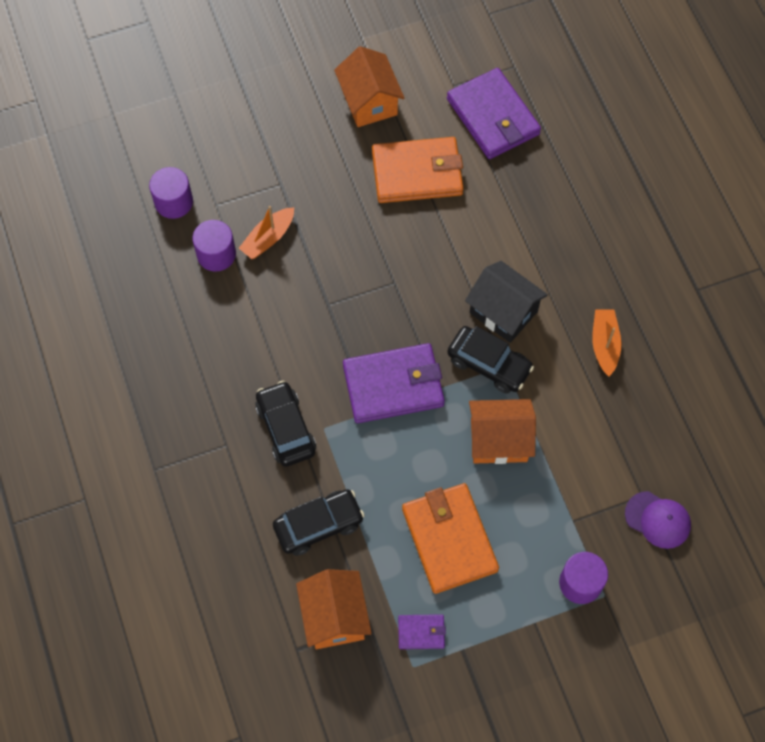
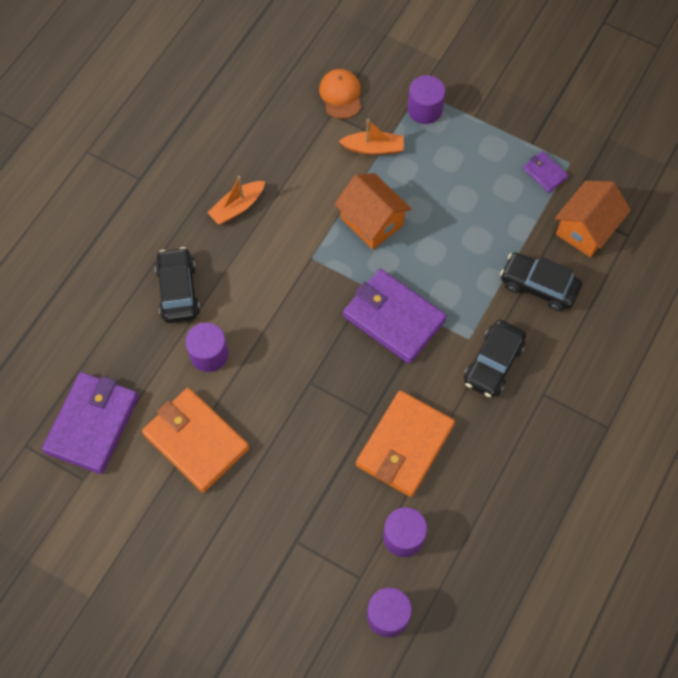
camera: 130 degrees left, 0 degrees up
orange boat [239,206,294,259] -> orange boat moved to [339,119,404,155]
orange house [334,46,404,127] -> none
orange wallet [402,483,499,594] -> orange wallet moved to [356,391,455,497]
black car [447,326,534,394] -> black car moved to [155,247,200,323]
black house [465,261,548,343] -> none
purple cap [625,491,691,549] -> orange cap [319,69,361,119]
none -> purple cylinder [185,323,229,372]

